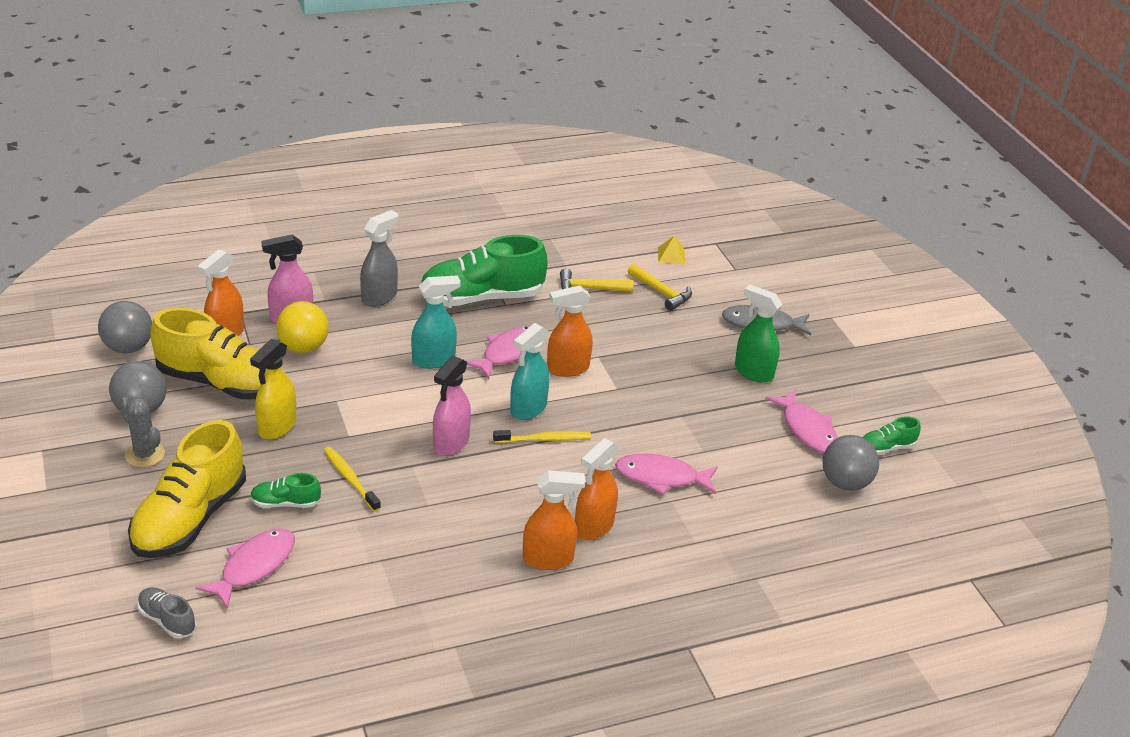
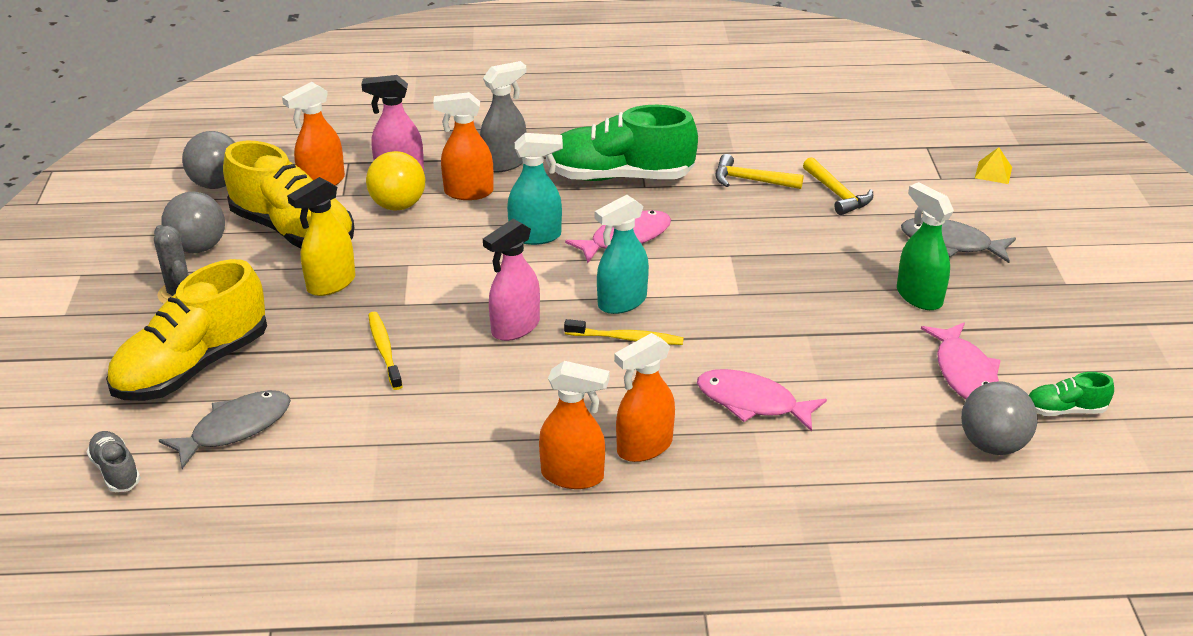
camera: 20 degrees right, 0 degrees up
pink fish [195,528,295,609] -> grey fish [159,390,291,469]
green shoe [250,473,321,508] -> none
orange spray bottle [547,285,593,377] -> orange spray bottle moved to [433,92,494,200]
yellow pyramid [658,236,685,265] -> yellow pyramid moved to [975,147,1012,184]

